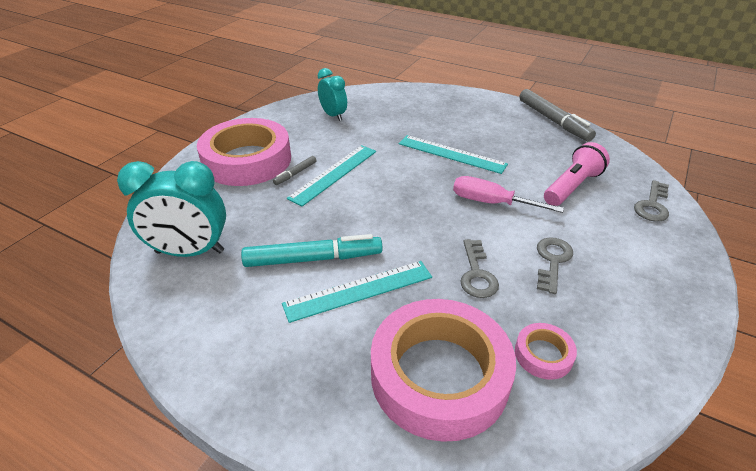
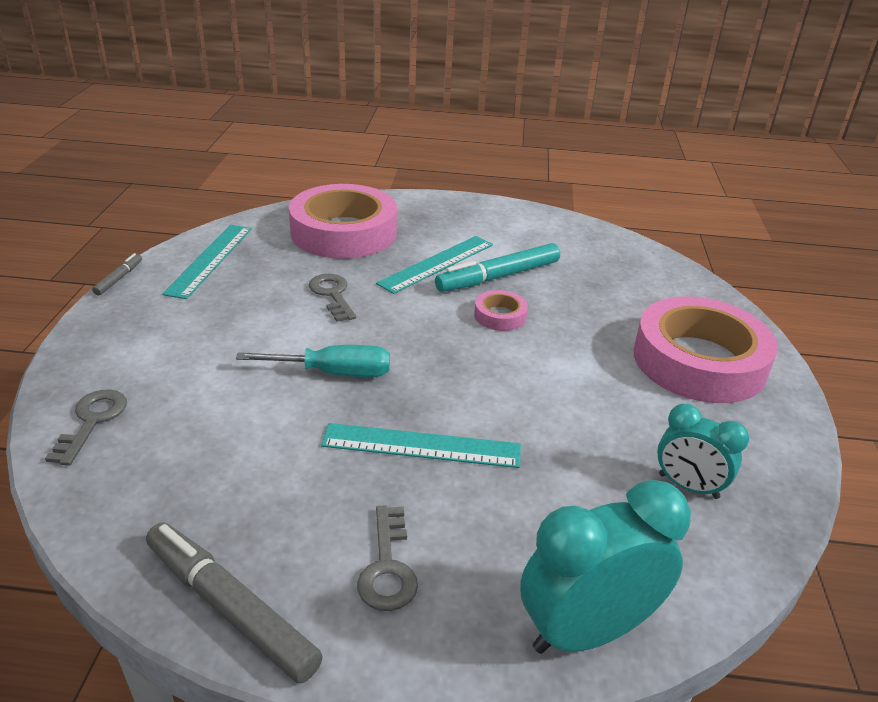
camera: 155 degrees right, 5 degrees down
turquoise clock [117,161,226,257] -> turquoise clock moved to [520,480,691,654]
grey marker [273,156,317,185] -> grey marker moved to [92,253,142,295]
turquoise ruler [287,145,376,206] -> turquoise ruler moved to [162,225,252,299]
pink screwdriver [453,176,564,213] -> turquoise screwdriver [236,345,390,377]
pink tape [515,323,577,380] -> pink tape moved to [474,290,528,331]
grey key [537,237,573,294] -> grey key moved to [357,505,418,611]
pink flashlight [544,142,610,206] -> none

